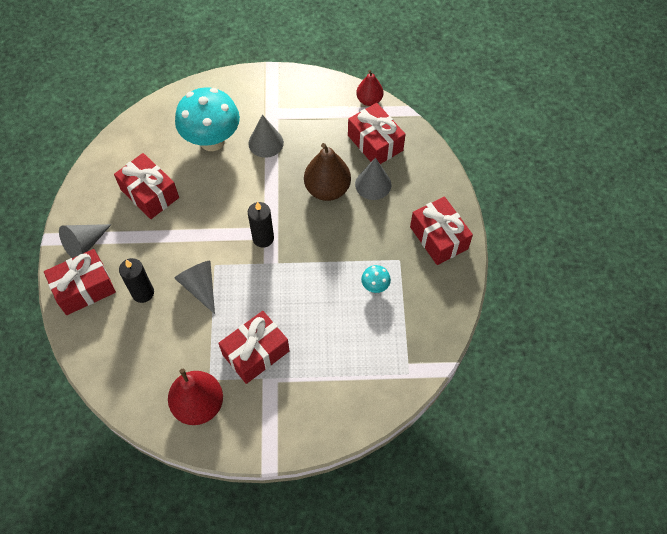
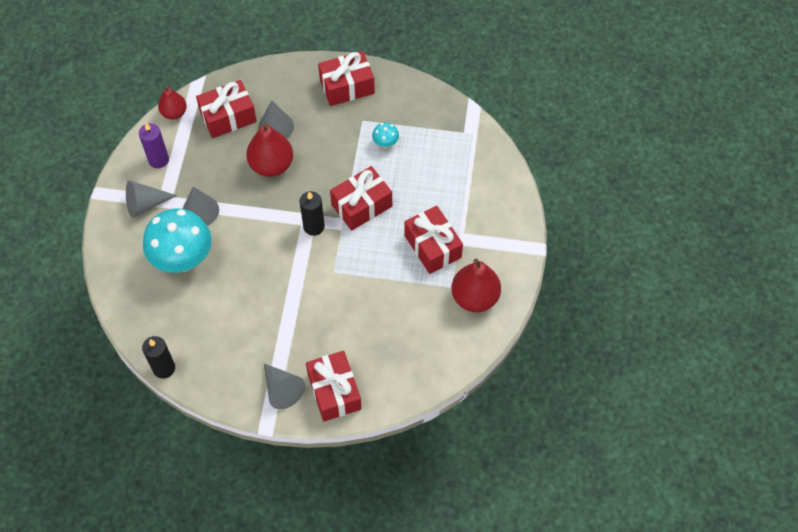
camera: 80 degrees left, 0 degrees up
red gift [114,153,179,219] -> red gift moved to [330,166,392,231]
black candle [119,258,154,303] -> black candle moved to [142,336,175,379]
grey cone [174,261,215,314] -> grey cone moved to [126,181,177,218]
brown pear [304,143,351,201] -> red pear [246,122,293,177]
none -> purple candle [139,123,169,168]

